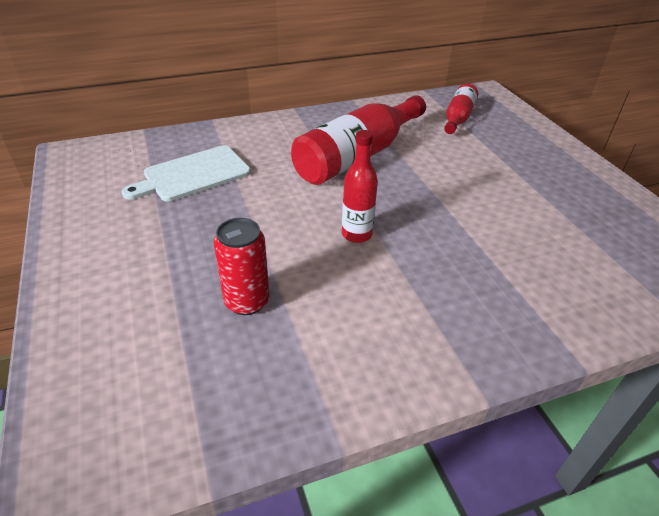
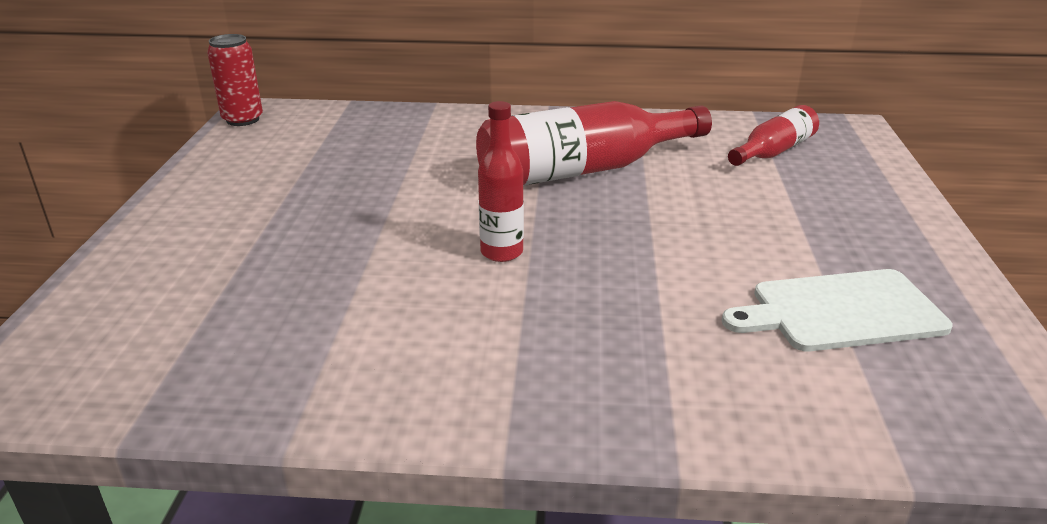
camera: 25 degrees right, 10 degrees down
white cutting board [122,145,251,201] -> white cutting board moved to [722,269,953,351]
red can [214,218,269,315] -> red can moved to [207,34,263,126]

